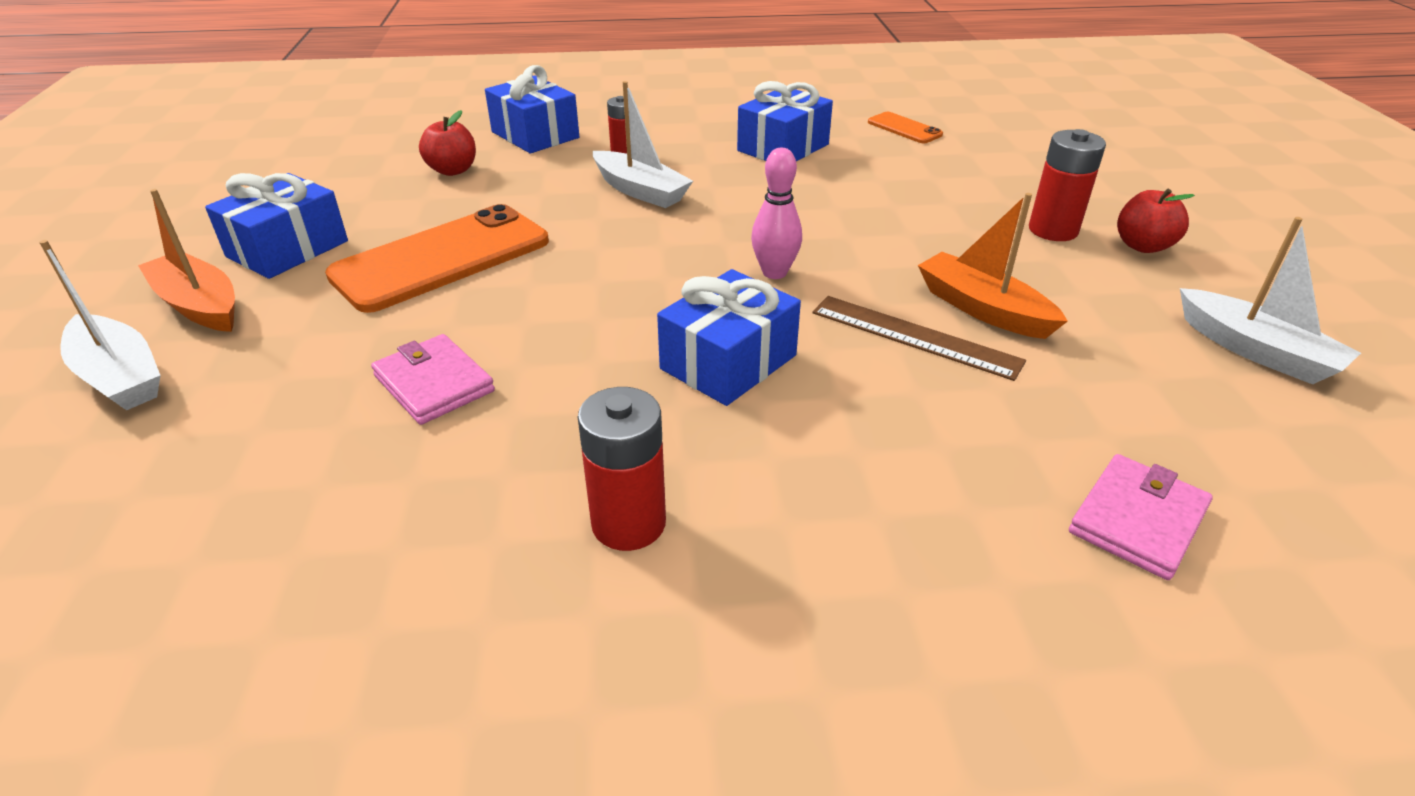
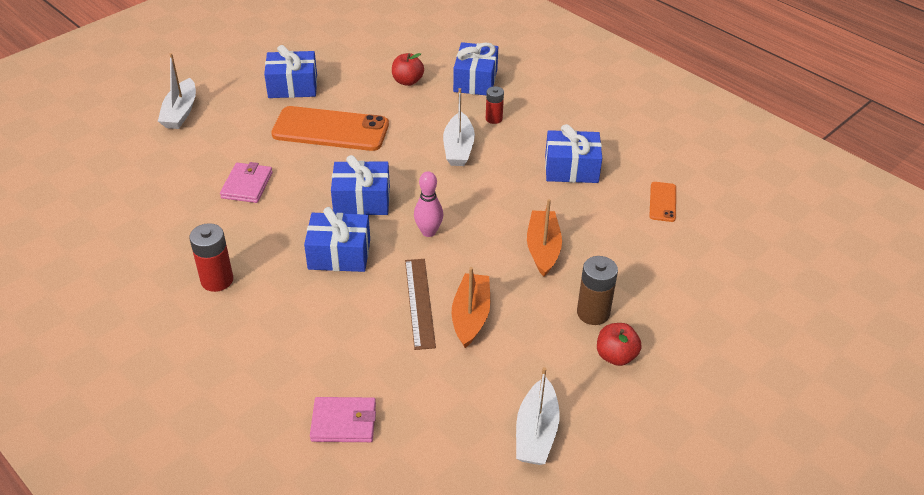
camera: 50 degrees right, 5 degrees up
orange boat [138,189,235,332] -> orange boat moved to [527,199,562,277]
red battery [1029,129,1106,241] -> brown battery [577,256,618,325]
none -> blue gift [331,155,390,215]

